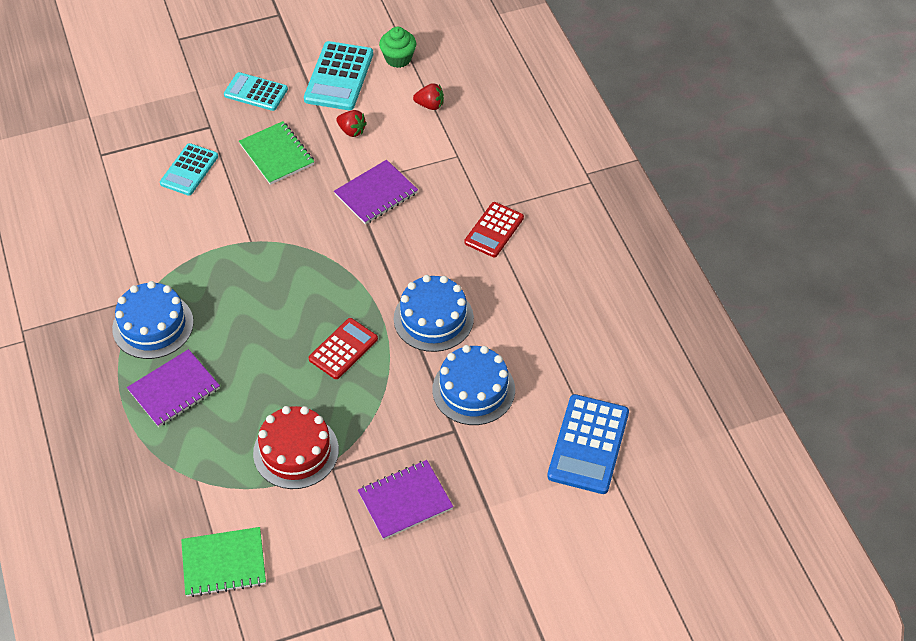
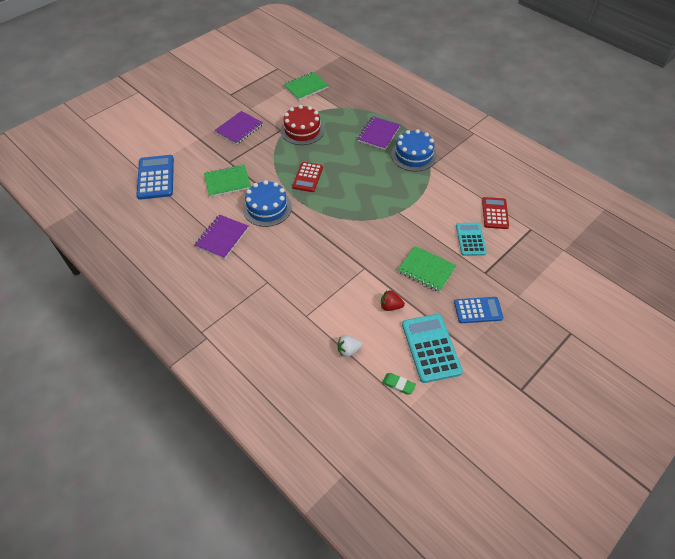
camera: 155 degrees right, 0 degrees up
turquoise calculator [224,72,288,111] -> blue calculator [454,297,504,323]
purple notebook [334,160,418,224] -> purple notebook moved to [195,214,249,259]
green cupcake [379,27,416,68] -> green eraser [382,373,416,395]
red strawberry [413,83,444,110] -> white strawberry [337,335,362,357]
blue cake [432,345,515,425] -> green notebook [204,165,251,197]
red calculator [464,202,524,257] -> red calculator moved to [482,197,509,229]

